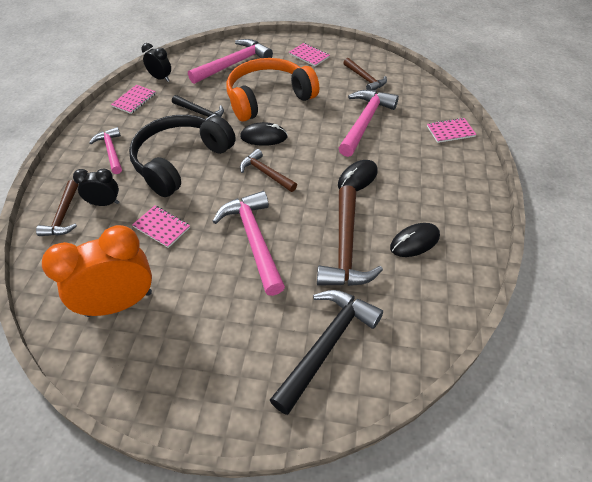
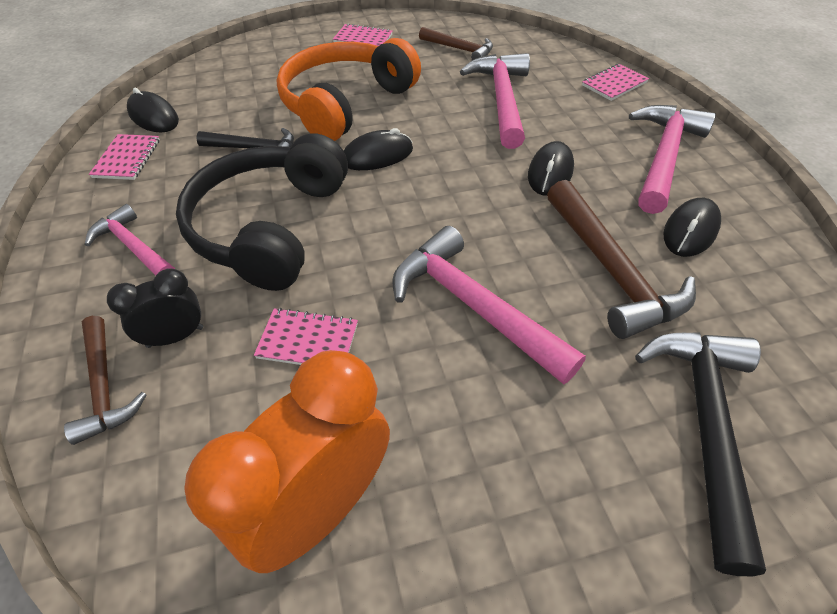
camera: 25 degrees left, 0 degrees up
black clock [141,43,171,82] -> black mouse [127,88,179,132]
pink hammer [188,39,273,84] -> pink hammer moved to [629,105,716,214]
brown hammer [240,149,297,192] -> none

